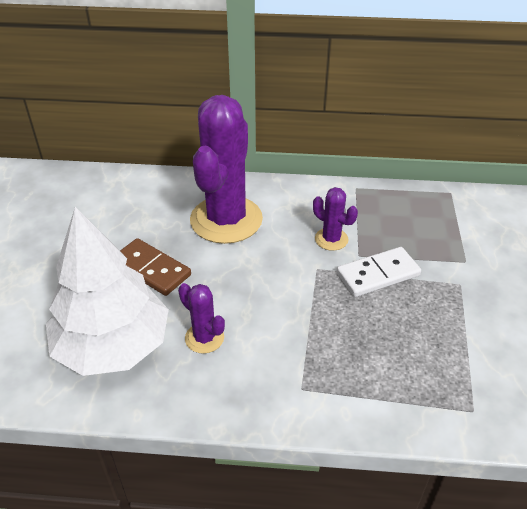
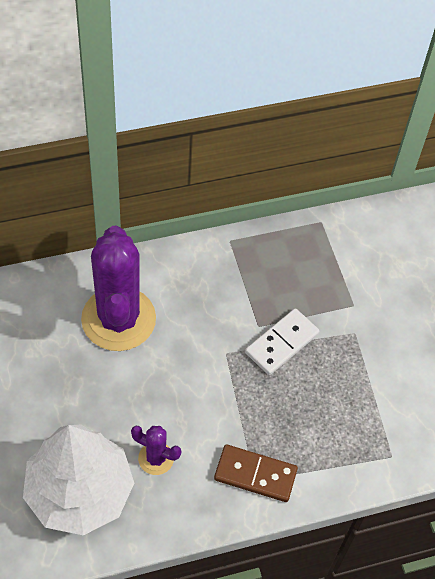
camera: 25 degrees left, 15 degrees up
brown domino [120,238,191,296] -> brown domino moved to [214,444,298,502]
purple cactus [313,187,358,251] -> none

